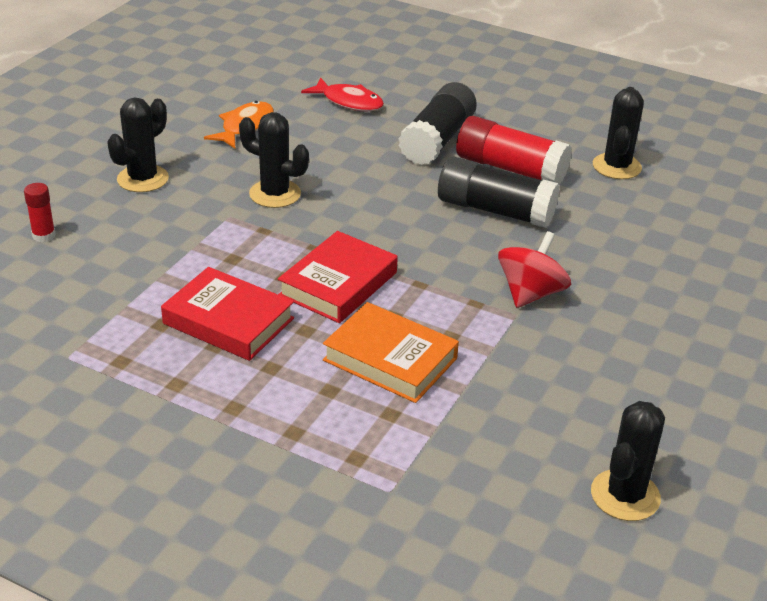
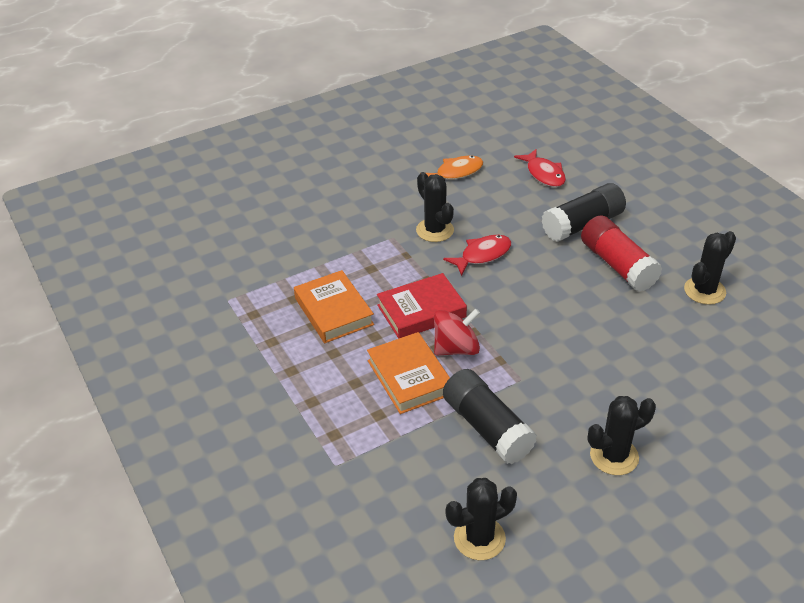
camera: 35 degrees right, 5 degrees up
red glue stick [24,183,56,242] -> none
black cactus [107,97,169,192] -> black cactus moved to [587,396,656,475]
red book [161,267,294,361] -> orange book [294,270,374,343]
black glue stick [438,157,559,228] -> black glue stick moved to [443,369,537,464]
red spinning top [498,231,571,308] -> red spinning top moved to [434,308,480,355]
none -> red fish [443,235,511,276]

